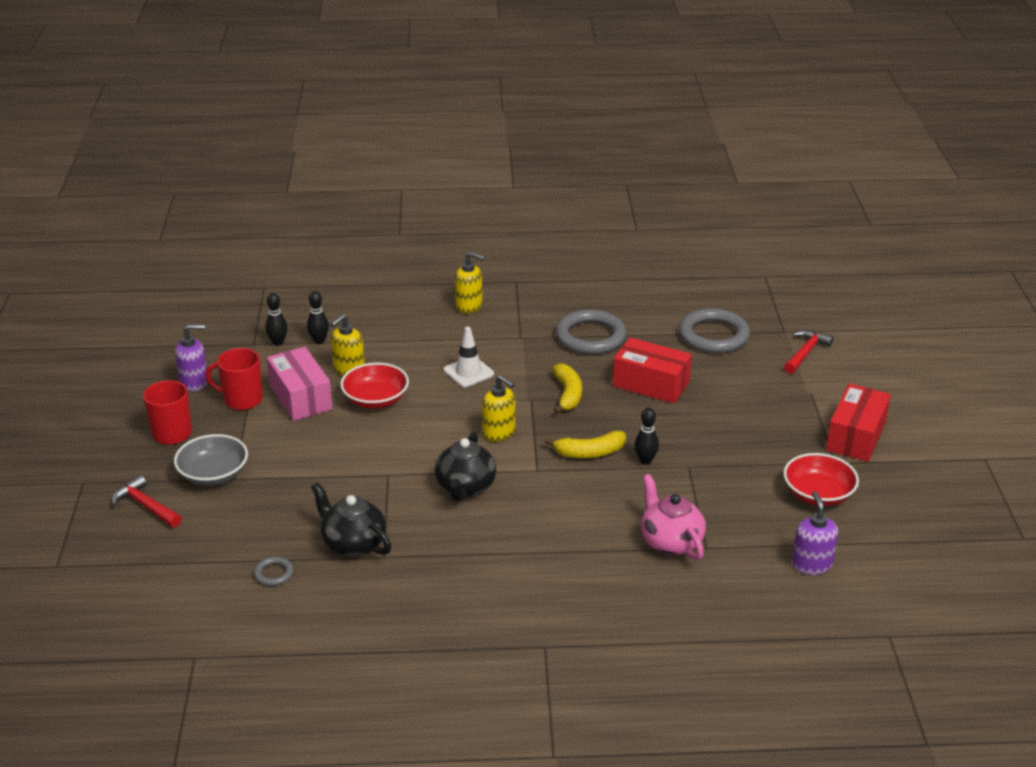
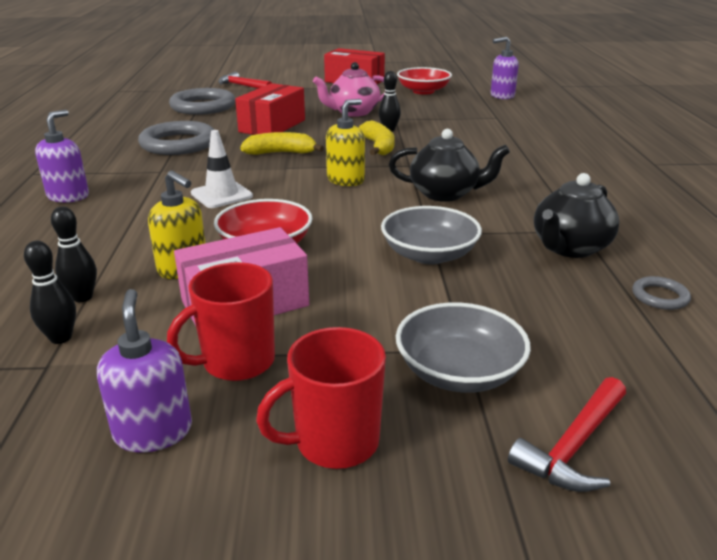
camera: 90 degrees left, 5 degrees down
red mug [205,348,263,410] -> red mug turned 45 degrees clockwise [167,262,275,381]
yellow soap dispenser [455,251,485,314] -> purple soap dispenser [35,110,89,203]
pink teapot [641,474,706,561] -> pink teapot moved to [313,62,384,117]
none -> grey bowl [381,206,482,264]

